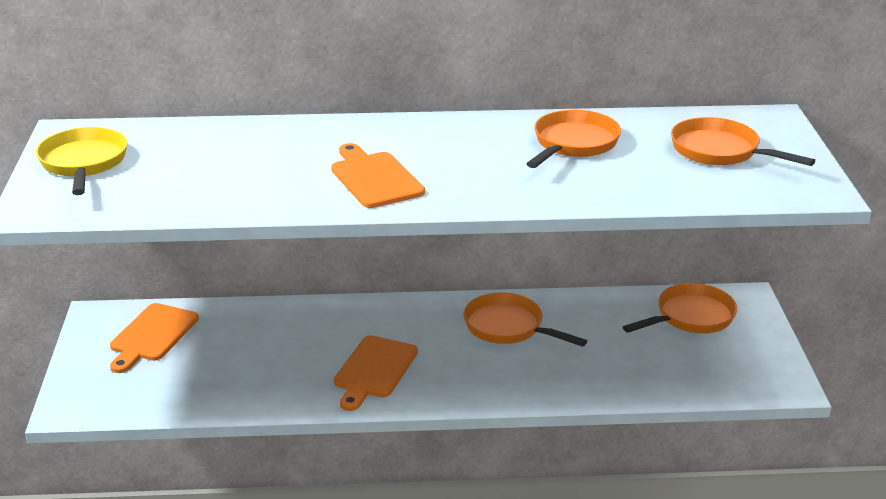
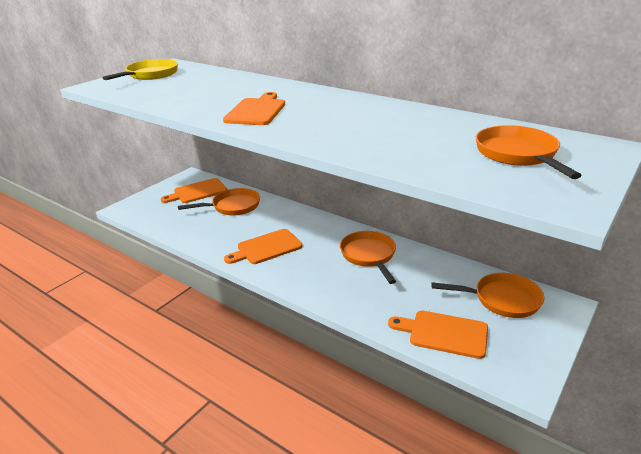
camera: 40 degrees right, 0 degrees up
orange pan [526,110,621,168] -> orange pan moved to [178,188,260,216]
none -> orange cutting board [388,311,488,359]

